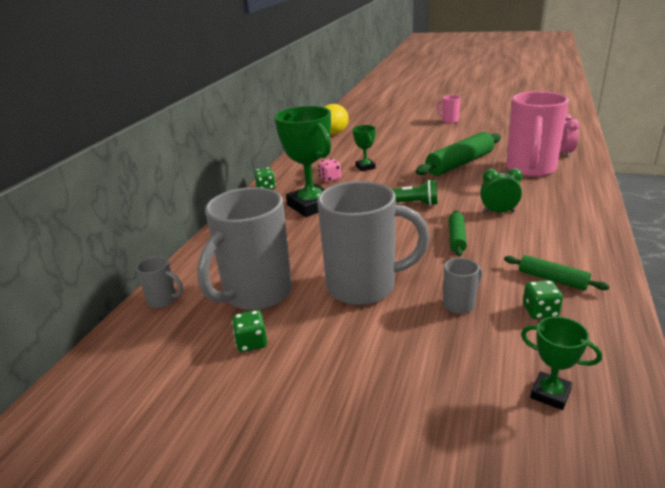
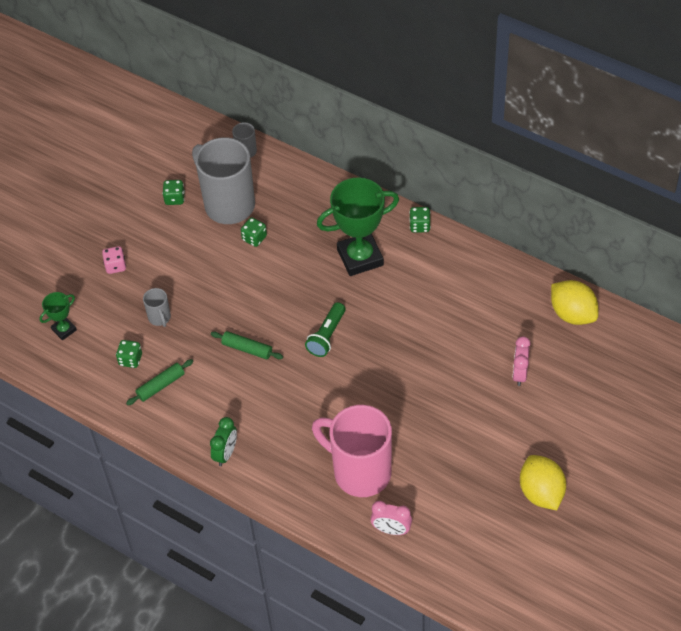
camera: 105 degrees right, 25 degrees up
grey mug [317,181,430,305] -> none
pink dice [318,158,341,182] -> pink dice moved to [102,246,126,274]
green trophy [353,125,376,171] -> none
green rolling pin [416,132,501,176] -> none
pink mug [437,95,460,124] -> none
green clock [480,168,523,213] -> green clock moved to [210,417,237,466]
none -> green dice [241,218,267,247]
none -> pink clock [513,336,531,386]
none -> yellow lemon [520,455,566,510]

